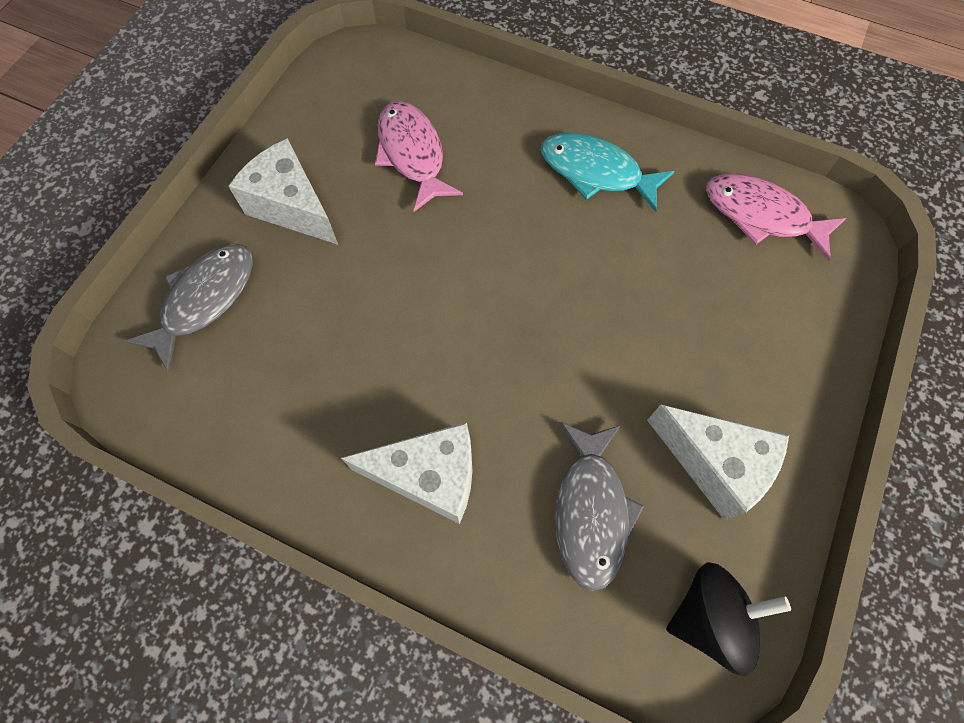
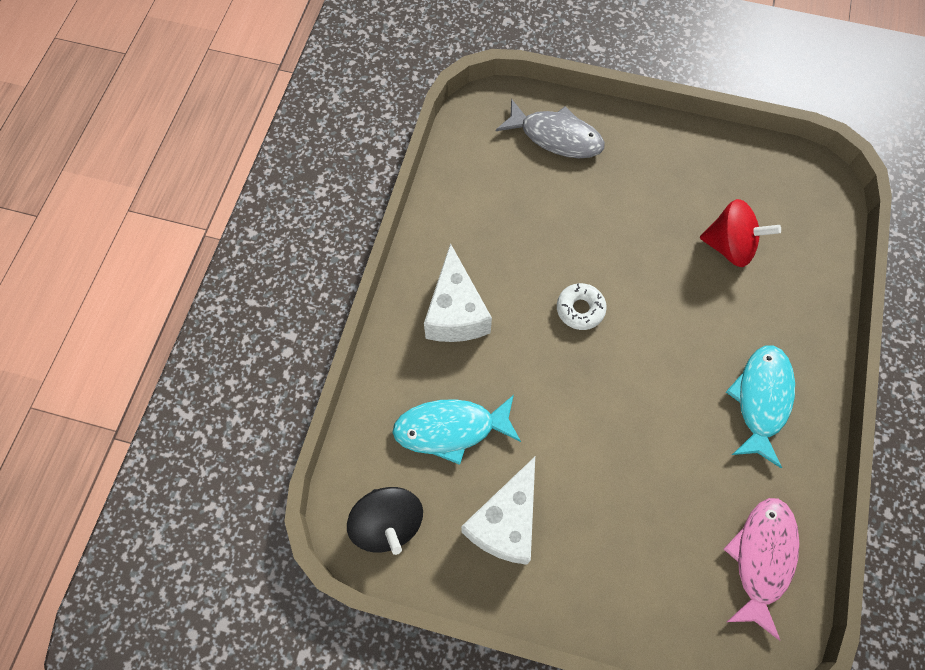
camera: 80 degrees right, 0 degrees up
white cheese [228,138,338,245] -> none
pink fish [375,101,463,212] -> red spinning top [700,199,781,267]
grey fish [555,422,644,591] -> turquoise fish [392,395,521,465]
none -> white donut [557,283,607,330]

